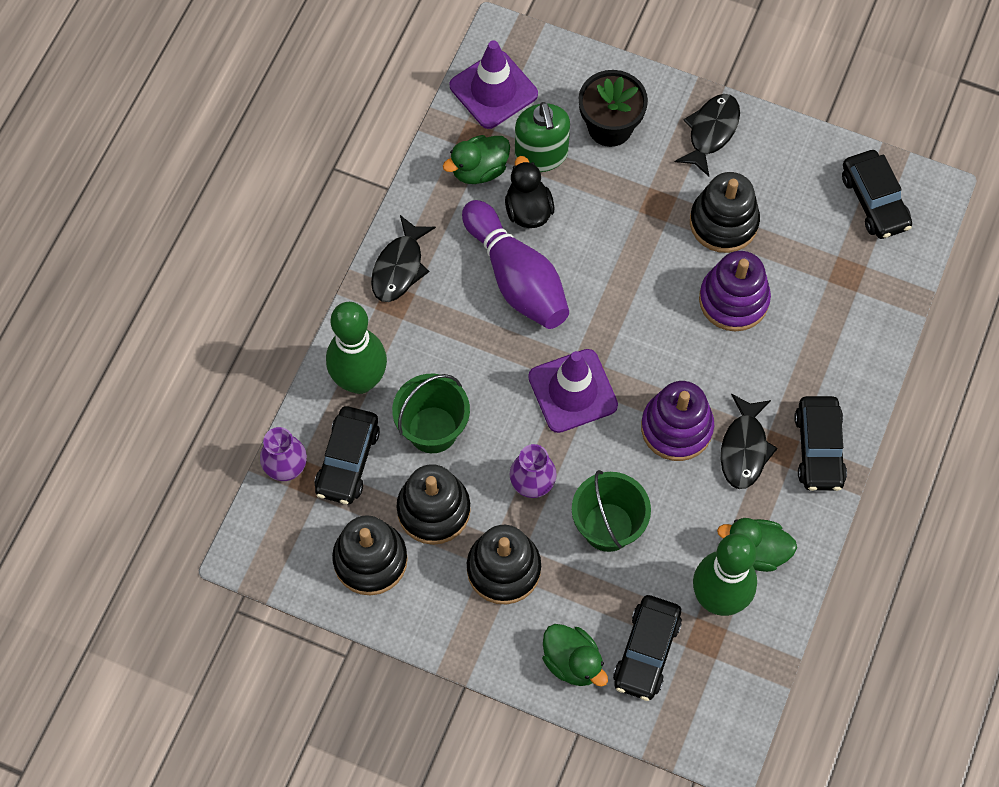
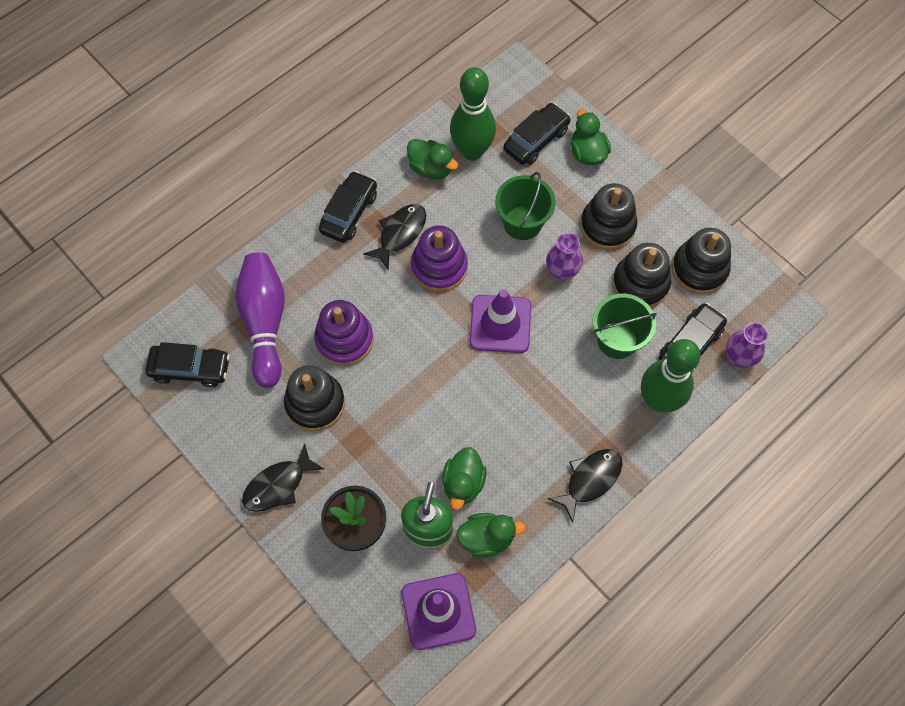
camera: 155 degrees left, 0 degrees up
purple bowling pin [462,200,569,329] -> purple bowling pin moved to [235,252,285,388]
black duck [505,156,554,228] -> green duck [442,447,487,510]
black car [842,150,912,239] -> black car turned 90 degrees clockwise [145,342,230,387]

